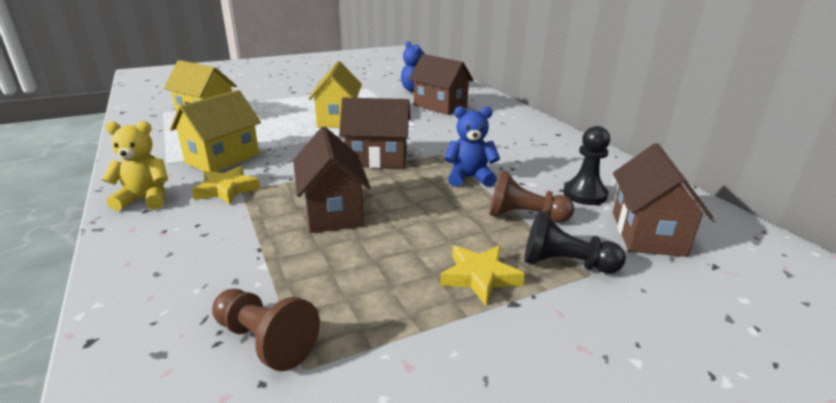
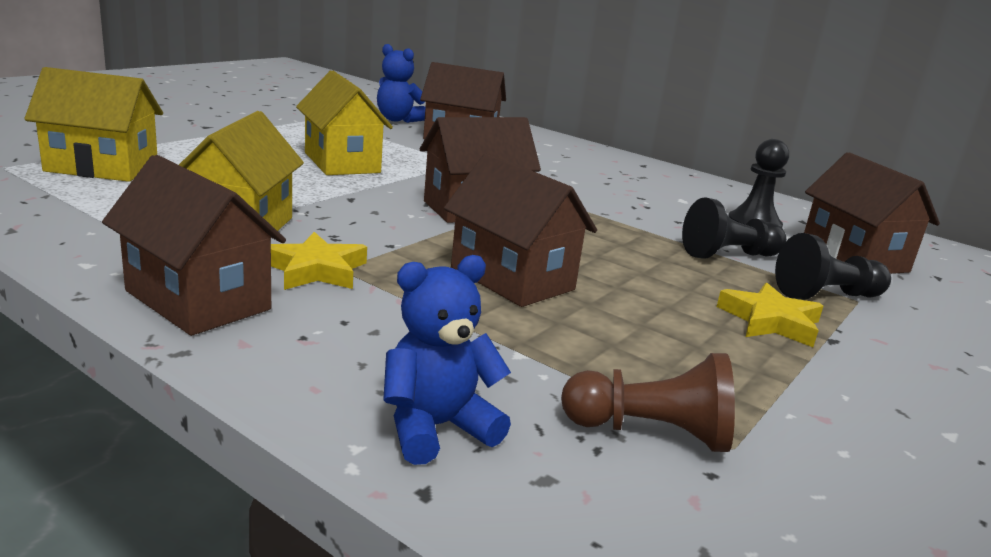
camera: 30 degrees left, 5 degrees down
yellow teddy bear [101,121,168,211] -> brown house [102,155,286,336]
blue teddy bear [444,106,500,187] -> blue teddy bear moved to [383,255,511,465]
brown pawn [489,170,574,222] -> black pawn [682,197,786,259]

